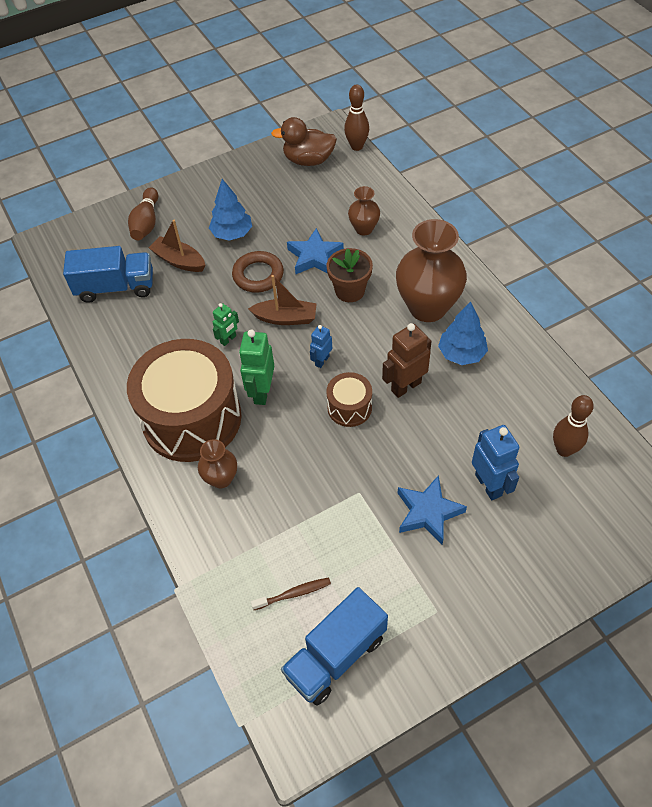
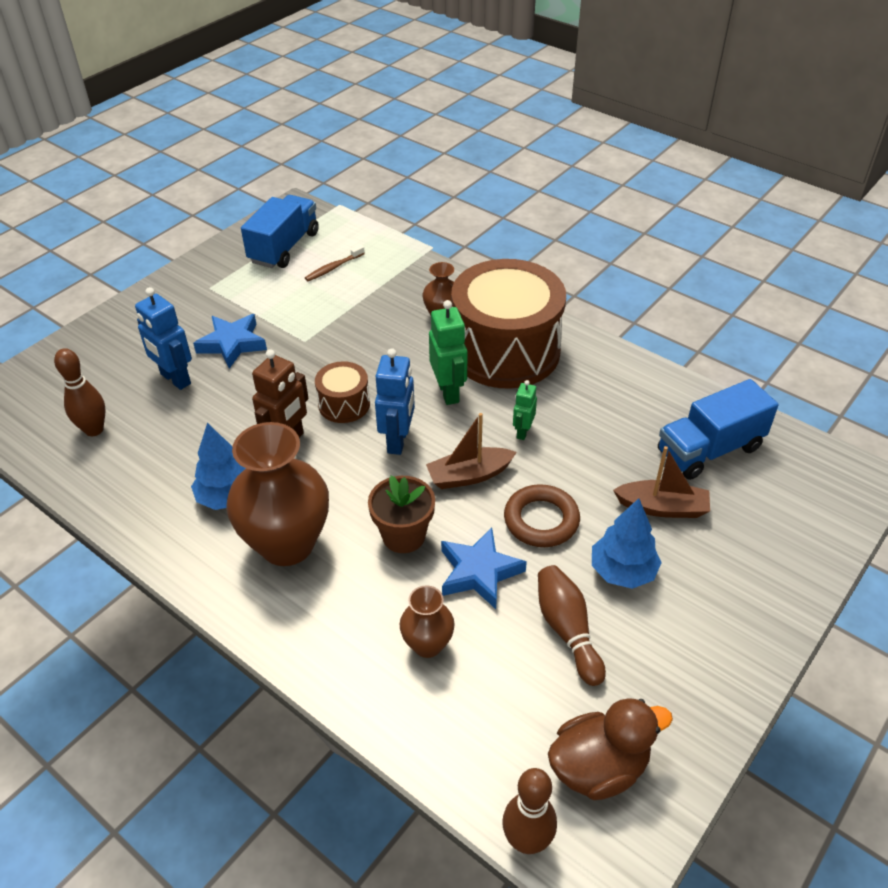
camera: 155 degrees right, 10 degrees down
brown bowling pin [128,187,158,240] -> brown bowling pin moved to [538,565,606,686]
blue robot [310,325,332,368] -> blue robot [375,348,415,455], size x1.71

